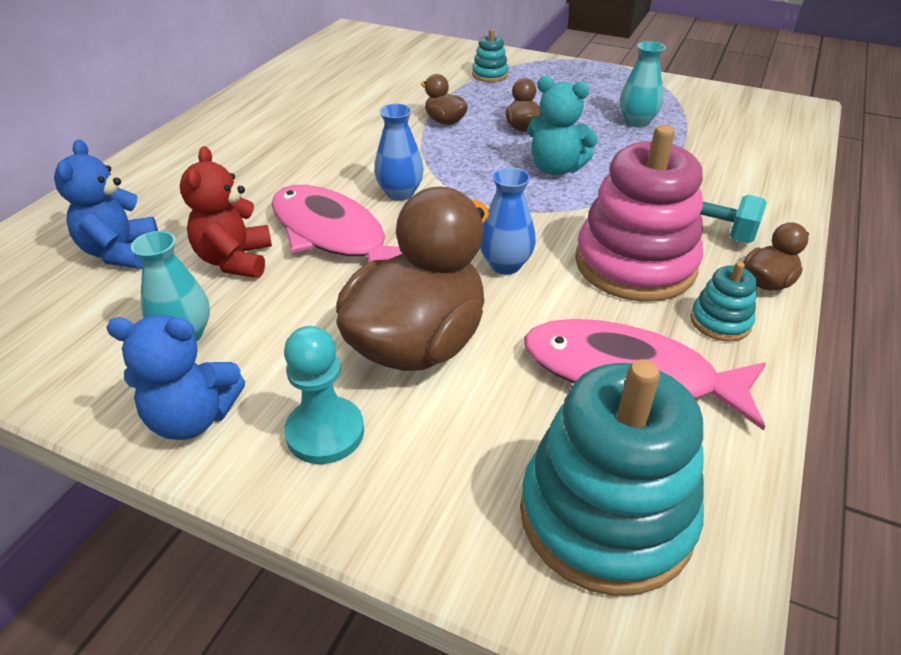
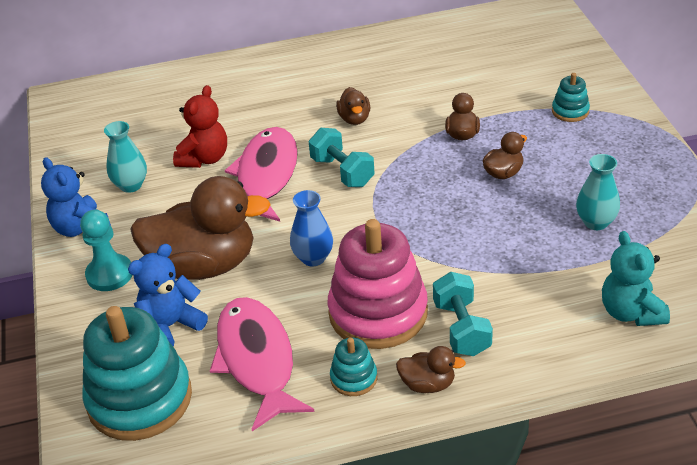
camera: 55 degrees right, 0 degrees up
blue teddy bear [54,139,158,268] -> blue teddy bear moved to [128,244,208,346]
red teddy bear [180,146,272,278] -> red teddy bear turned 150 degrees clockwise [173,85,227,168]
blue vase [374,104,424,201] -> turquoise dumbbell [309,128,375,187]
turquoise teddy bear [527,76,598,175] -> turquoise teddy bear moved to [602,231,670,326]
none -> brown duck [336,87,371,125]

